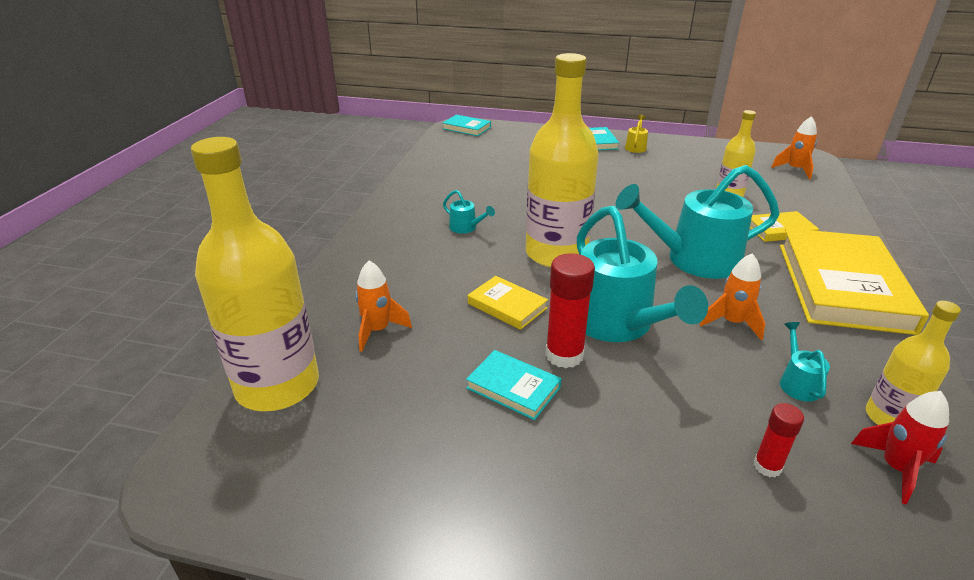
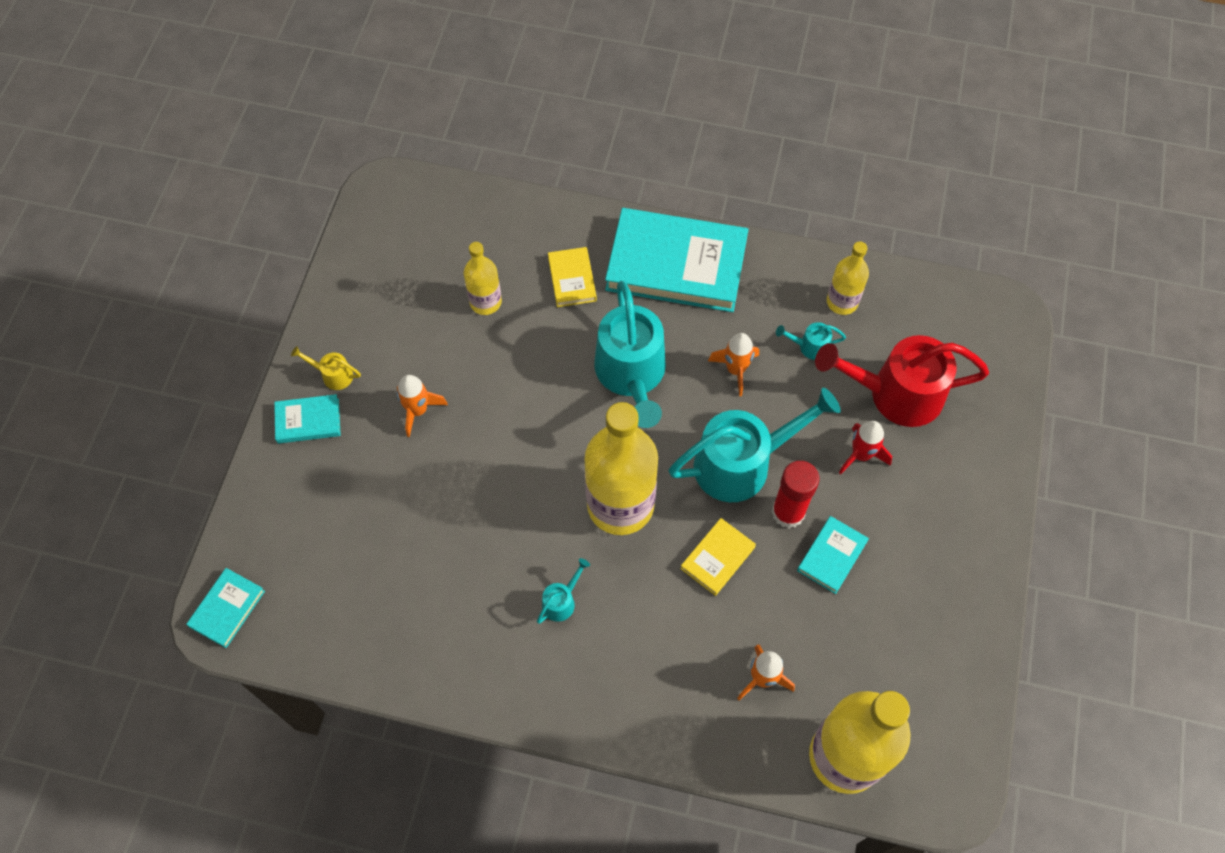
camera: 90 degrees left, 30 degrees up
red glue stick [754,403,804,477] -> red watering can [815,335,989,427]
orange rocket [771,116,817,180] -> orange rocket moved to [397,375,448,437]
yellow book [780,228,929,335] -> turquoise book [605,208,749,312]
red rocket [851,391,949,504] -> red rocket moved to [839,421,892,474]

